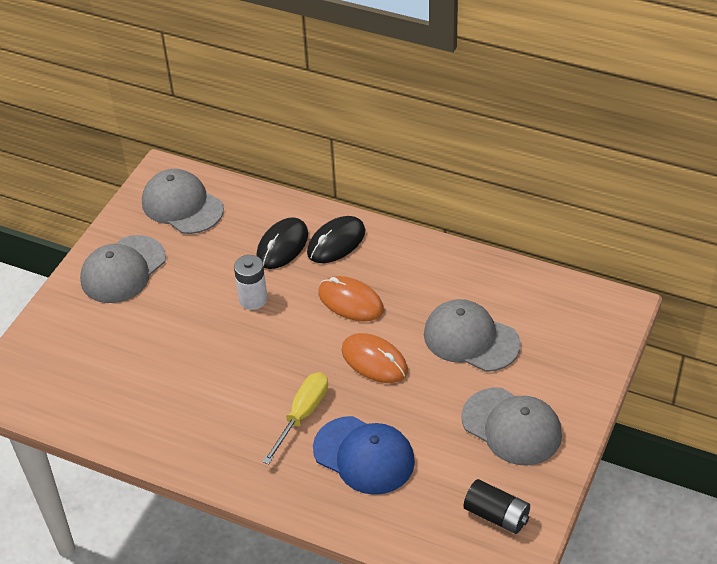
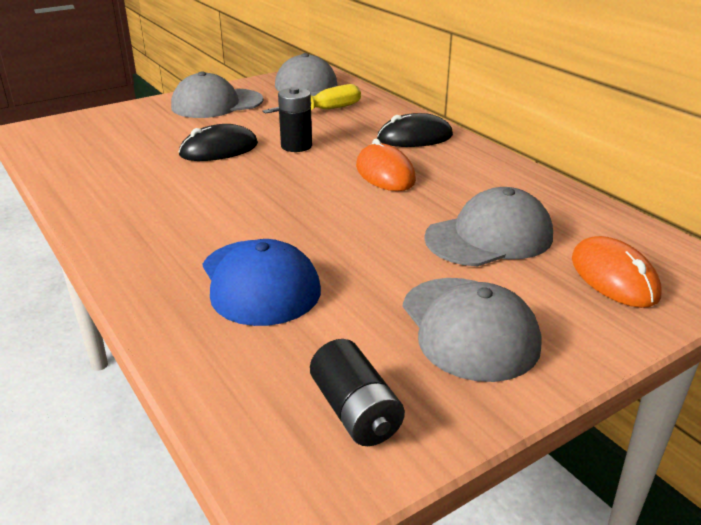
camera: 30 degrees right, 15 degrees down
white battery [234,255,268,310] -> black battery [278,87,312,152]
black mouse [256,217,308,269] -> black mouse moved to [179,124,258,161]
yellow screwdriver [262,372,328,464] -> yellow screwdriver moved to [262,84,361,114]
orange mouse [342,333,408,383] -> orange mouse moved to [572,236,662,308]
grey cap [424,299,521,372] -> grey cap turned 90 degrees clockwise [424,187,553,266]

